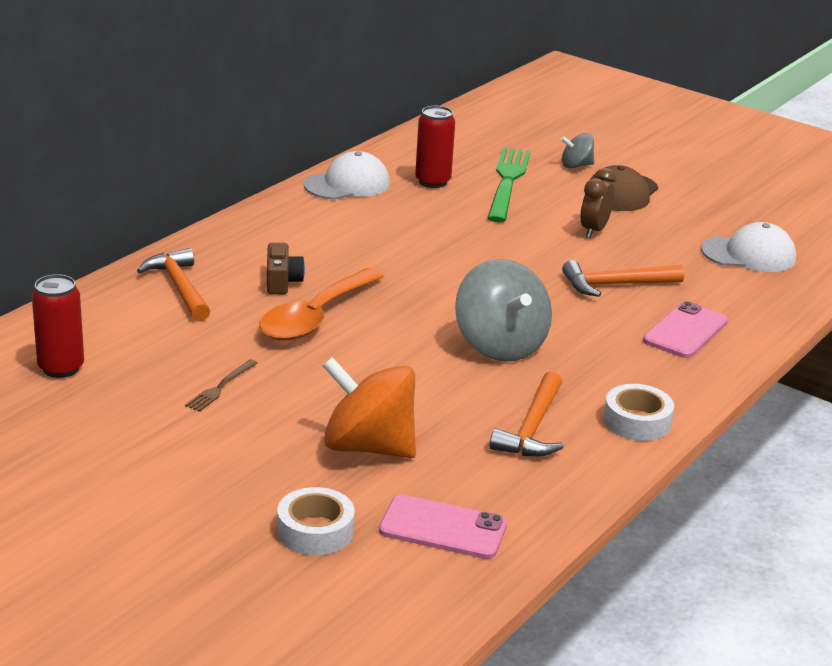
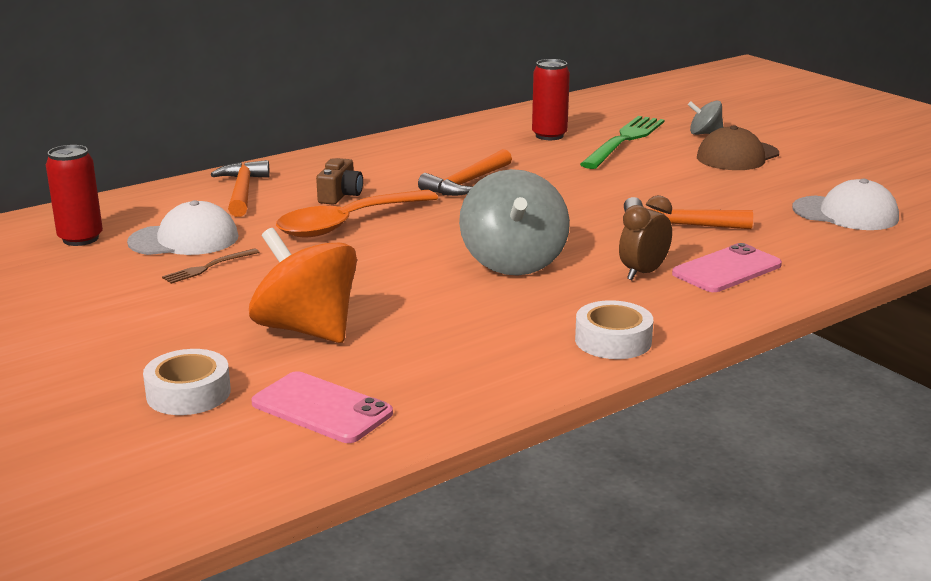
camera: 20 degrees right, 5 degrees down
white cap [304,151,390,200] -> white cap moved to [127,200,238,255]
orange hammer [489,371,564,457] -> orange hammer moved to [418,149,512,196]
brown clock [580,168,616,238] -> brown clock moved to [619,195,672,280]

